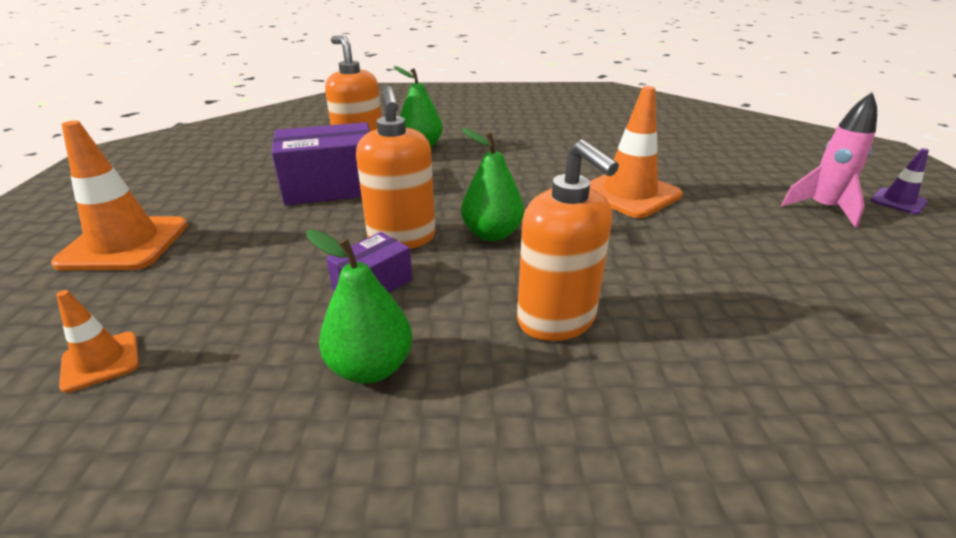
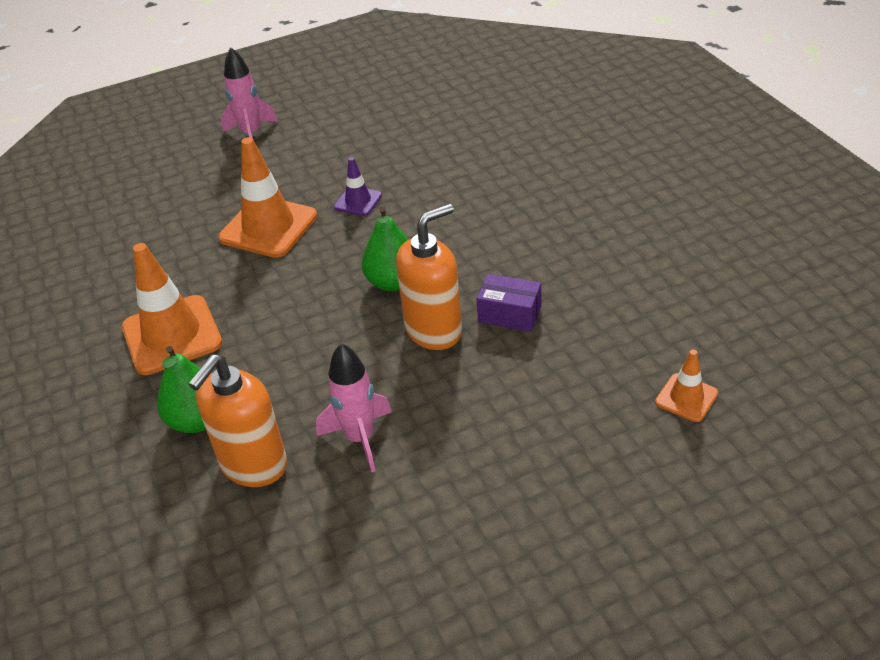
camera: 110 degrees left, 10 degrees up
orange traffic cone [51,121,188,270] -> orange traffic cone moved to [122,243,222,375]
purple box [272,122,370,206] -> pink rocket [316,343,392,472]
green pear [307,230,412,384] -> none
orange soap dispenser [517,139,619,341] -> none
purple traffic cone [870,148,929,214] -> purple traffic cone moved to [334,157,382,216]

